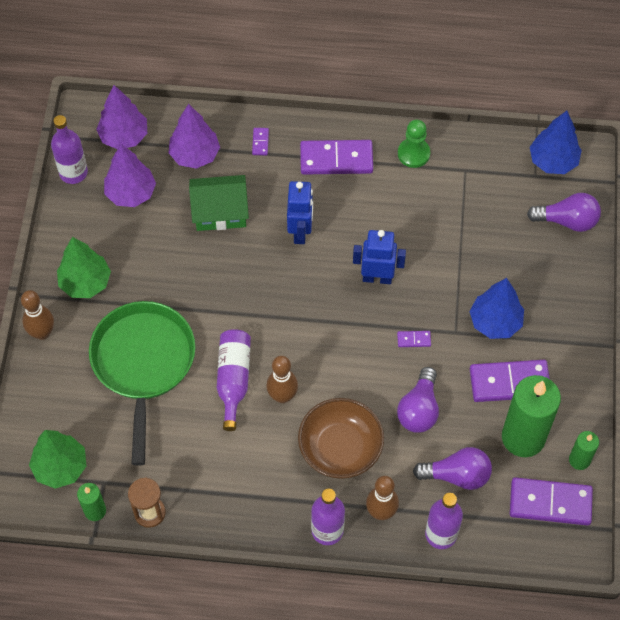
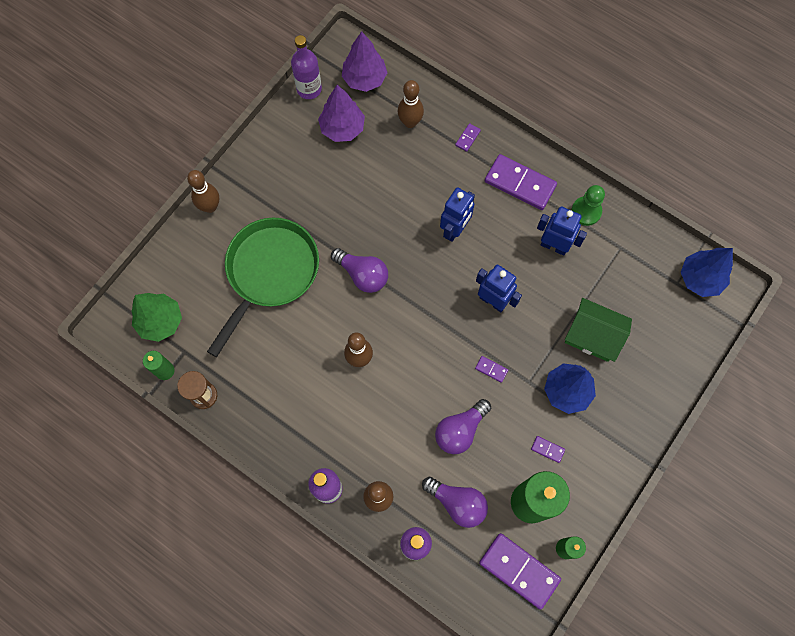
camera: 30 degrees right, 10 degrees up
green tree [57,237,111,298] -> none
purple tree [168,104,220,169] -> brown bowling pin [398,80,424,128]
green house [189,175,249,231] -> green house moved to [565,298,632,362]
purple bottle [217,329,251,431] -> none
brown bowl [298,398,384,479] -> none
purple domino [470,360,550,402] -> purple domino [531,436,565,463], size x0.43
purple light bulb [527,193,601,232] -> purple light bulb moved to [331,248,388,293]
none -> blue robot [537,207,587,256]

